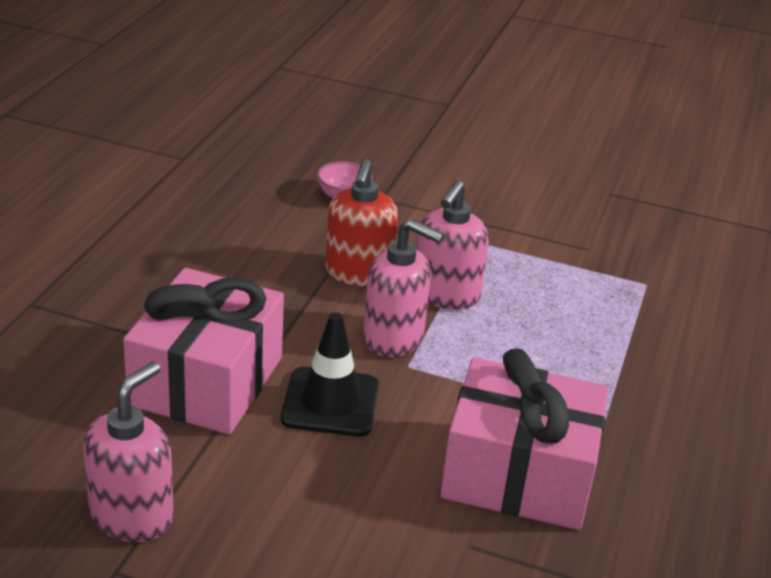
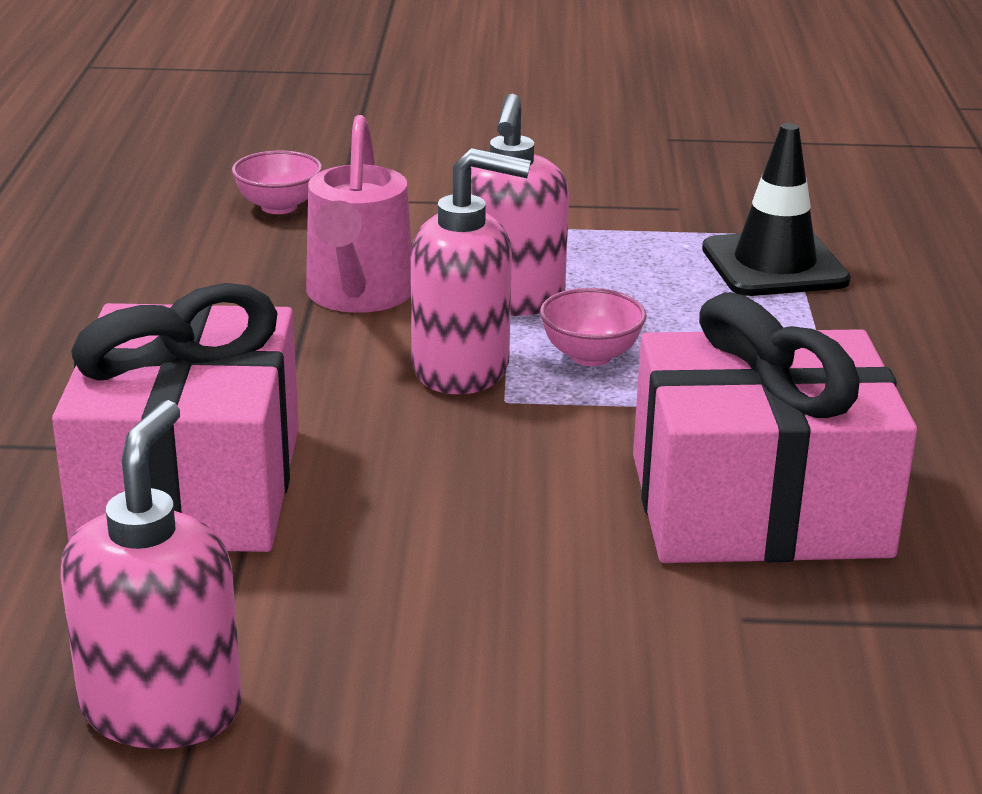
camera: 15 degrees left, 5 degrees down
black traffic cone [281,312,379,437] -> black traffic cone moved to [702,123,851,296]
red soap dispenser [325,159,398,286] -> pink watering can [306,115,412,313]
none -> pink bowl [540,288,647,366]

